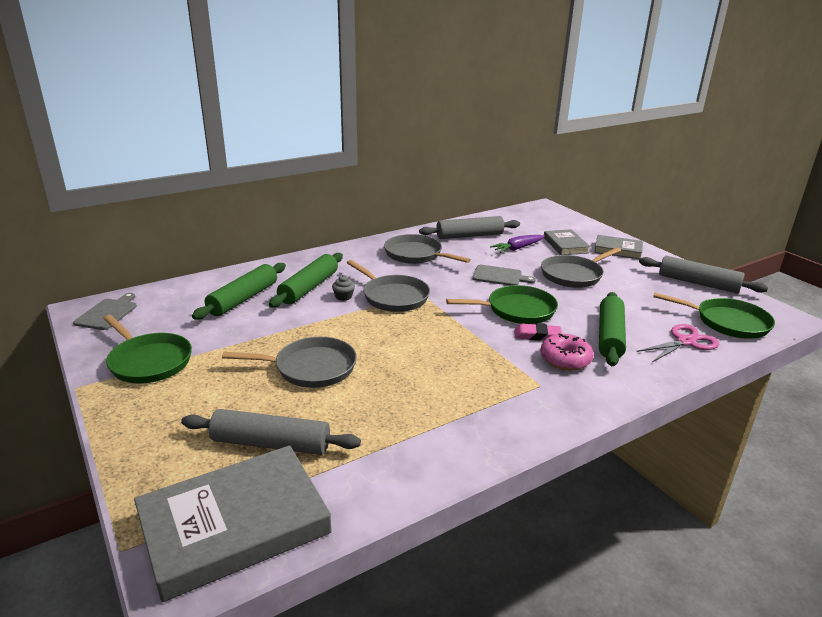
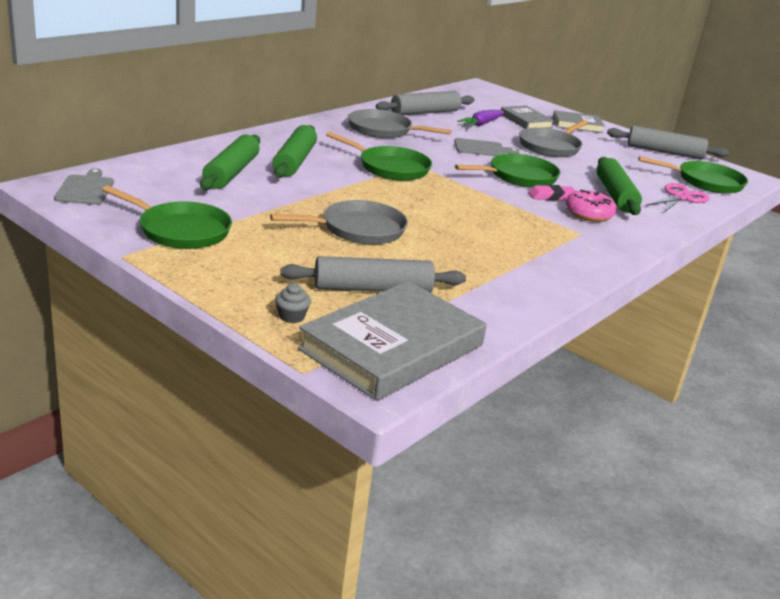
camera: 20 degrees left, 0 degrees up
grey cupcake [332,275,355,301] -> grey cupcake moved to [275,283,311,323]
grey pan [347,260,430,312] -> green pan [326,132,432,181]

